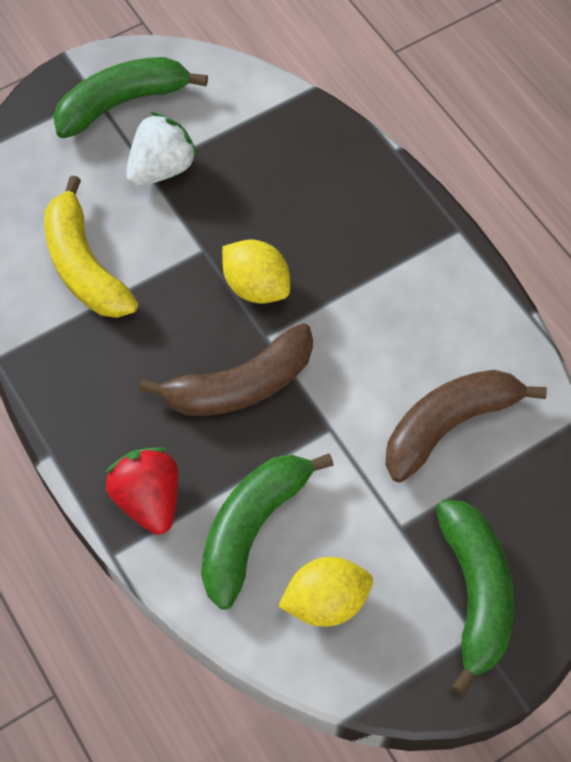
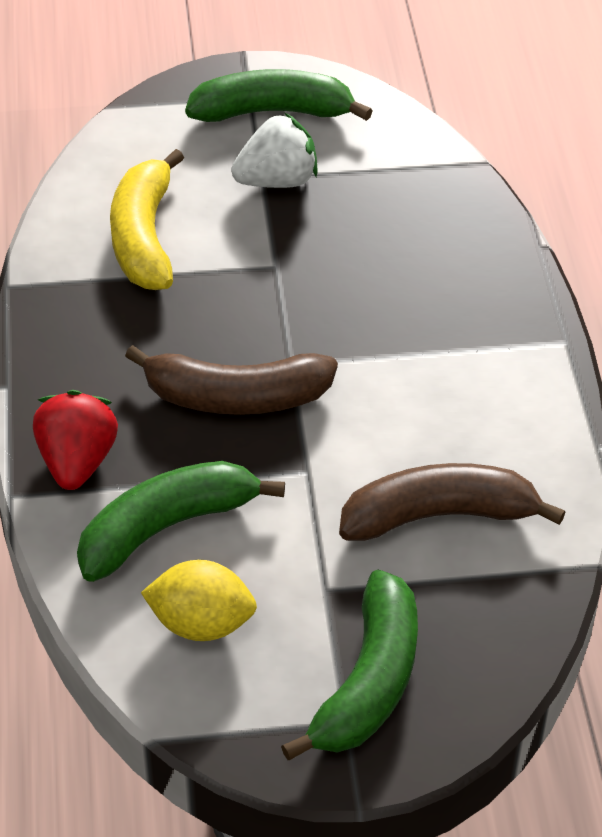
camera: 25 degrees right, 15 degrees down
yellow lemon [222,239,290,304] -> none

